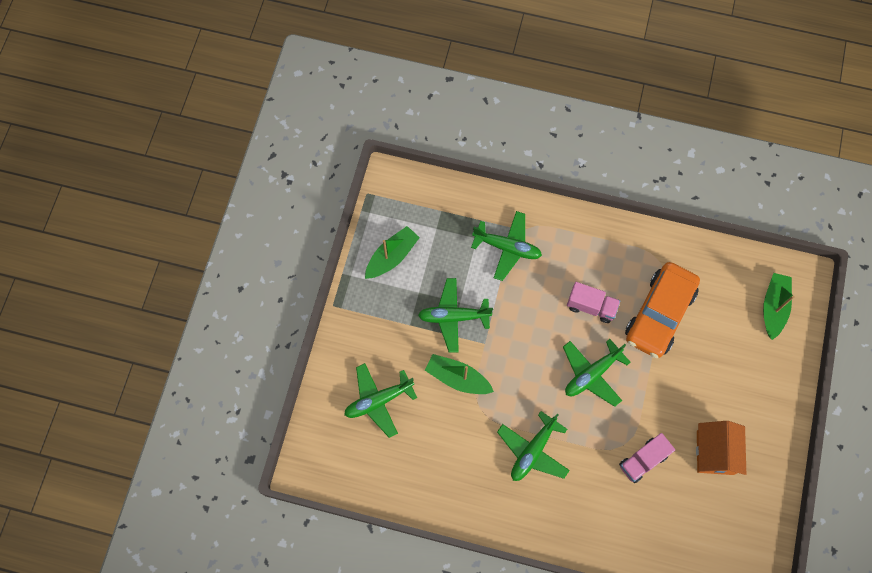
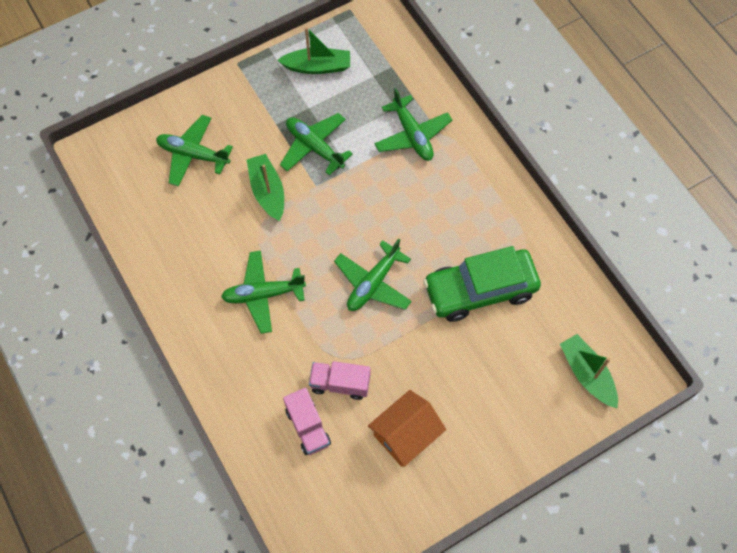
camera: 45 degrees right, 5 degrees down
green plane [563,339,631,407] -> green plane turned 60 degrees counterclockwise [334,238,412,311]
pink truck [567,282,620,323] -> pink truck moved to [283,388,331,455]
orange car [625,262,700,358] -> green car [423,246,541,322]
green boat [763,273,795,340] -> green boat turned 90 degrees counterclockwise [560,334,618,409]

